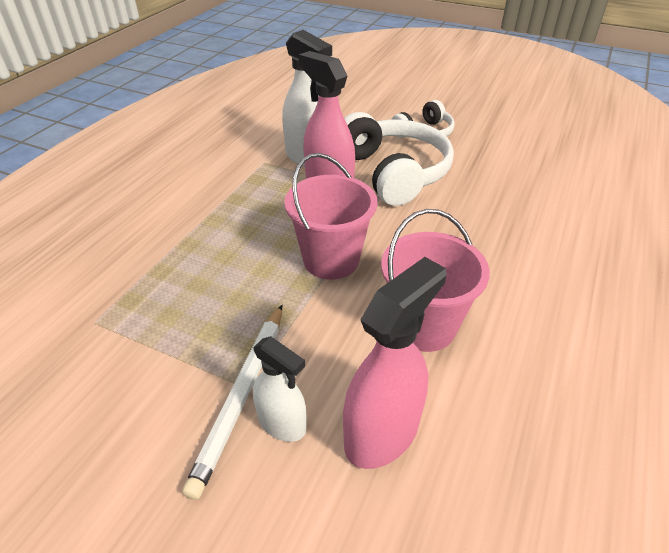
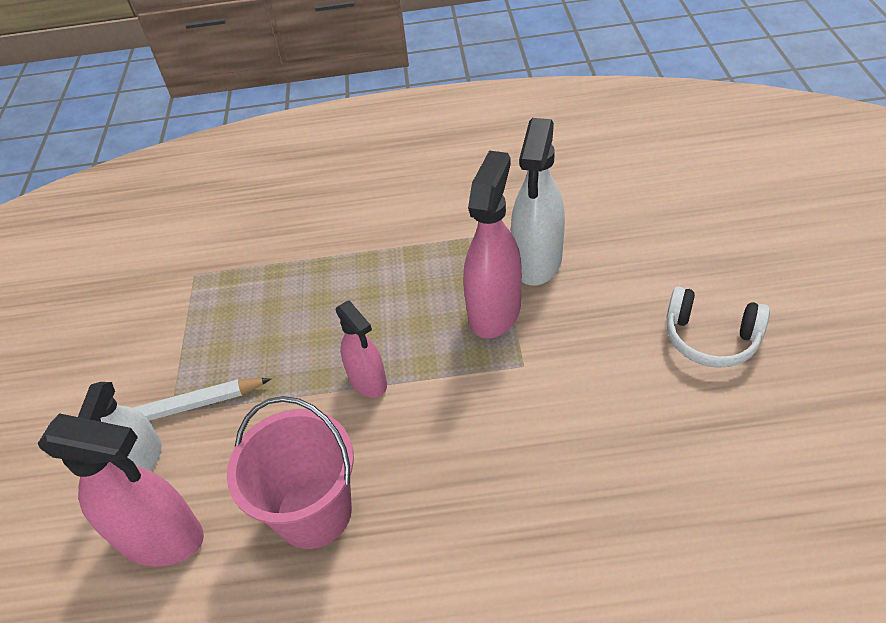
camera: 65 degrees right, 5 degrees up
pink bucket [284,153,378,280] -> pink spray bottle [336,300,387,398]
white headphones [344,112,454,206] -> none

